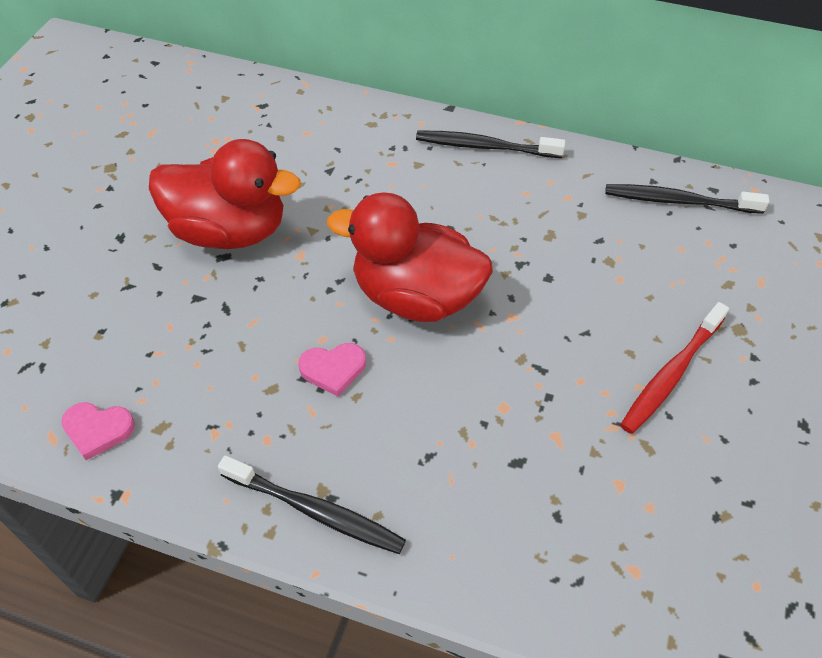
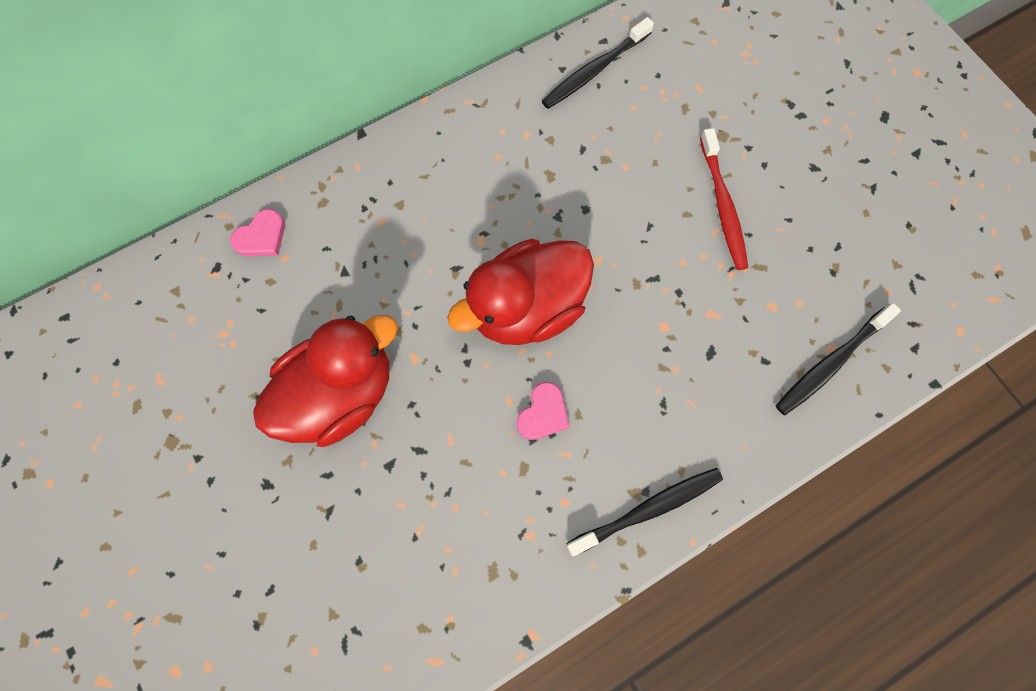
camera: 50 degrees left, 20 degrees up
pink heart [61,402,135,460] -> pink heart moved to [230,209,285,256]
black toothbrush [416,131,565,158] -> black toothbrush moved to [776,303,901,415]

